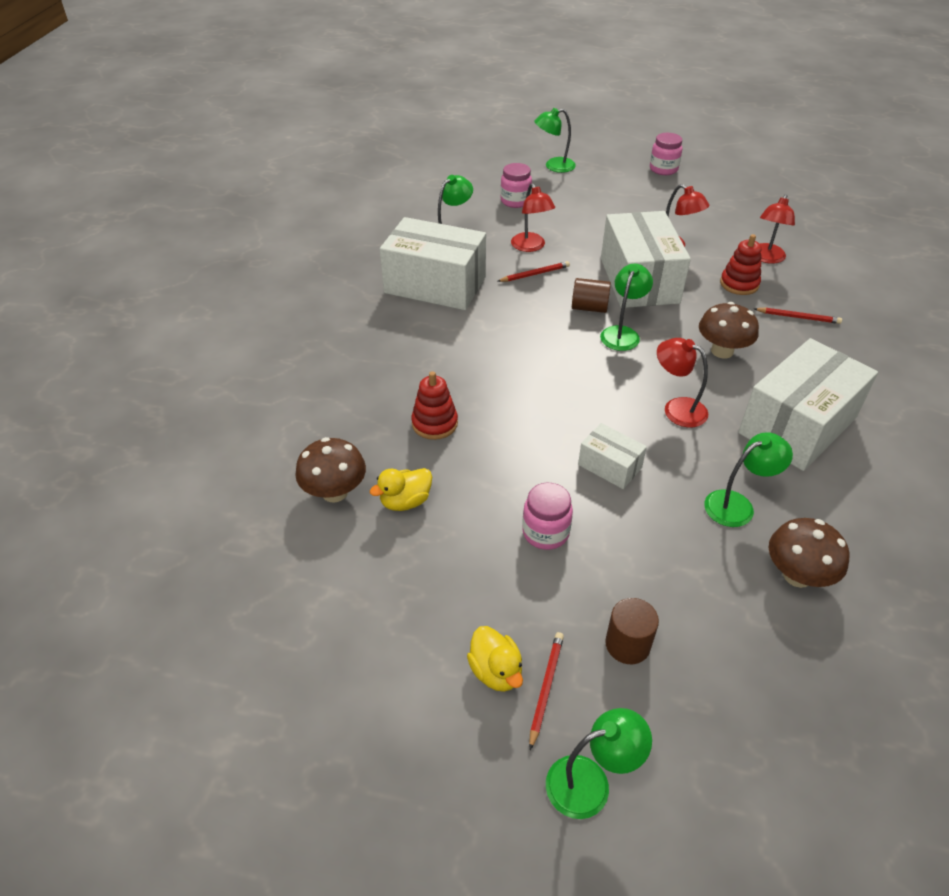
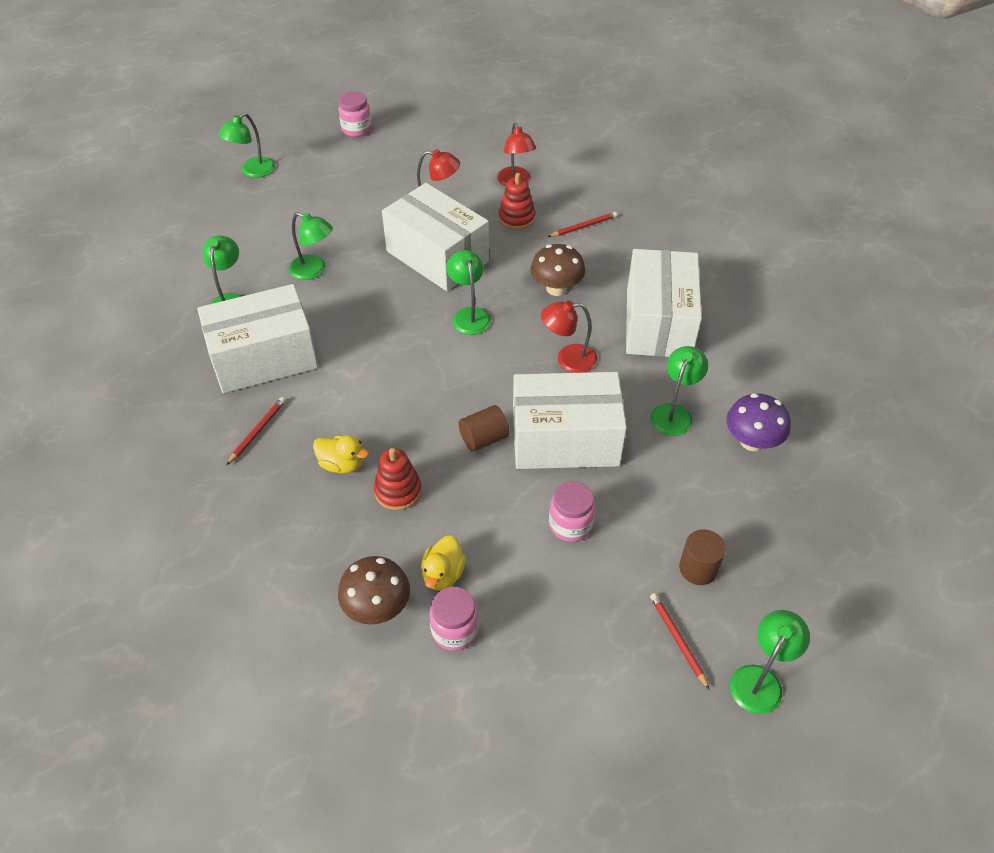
camera: 40 degrees left, 5 degrees up
yellow duck [467,626,523,692] -> yellow duck moved to [313,435,369,473]
red pencil [497,261,570,282] -> red pencil moved to [227,397,286,465]
pink jar [500,163,532,208] -> pink jar moved to [429,587,479,651]
red lamp [511,183,555,252] -> green lamp [289,212,333,280]
brown cylinder [572,278,611,313] -> brown cylinder moved to [459,405,510,452]
white box [578,423,647,489] -> white box [513,372,627,469], size x2.08
brown mushroom [768,518,849,588] -> purple mushroom [726,393,791,451]

